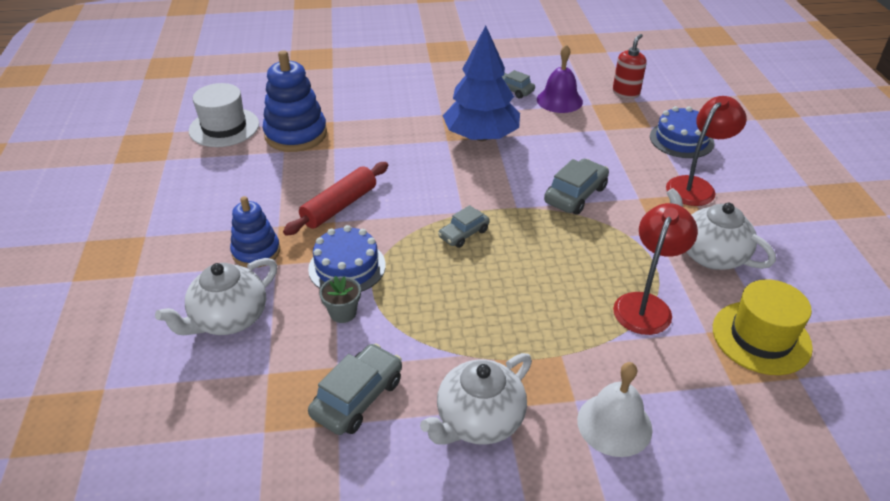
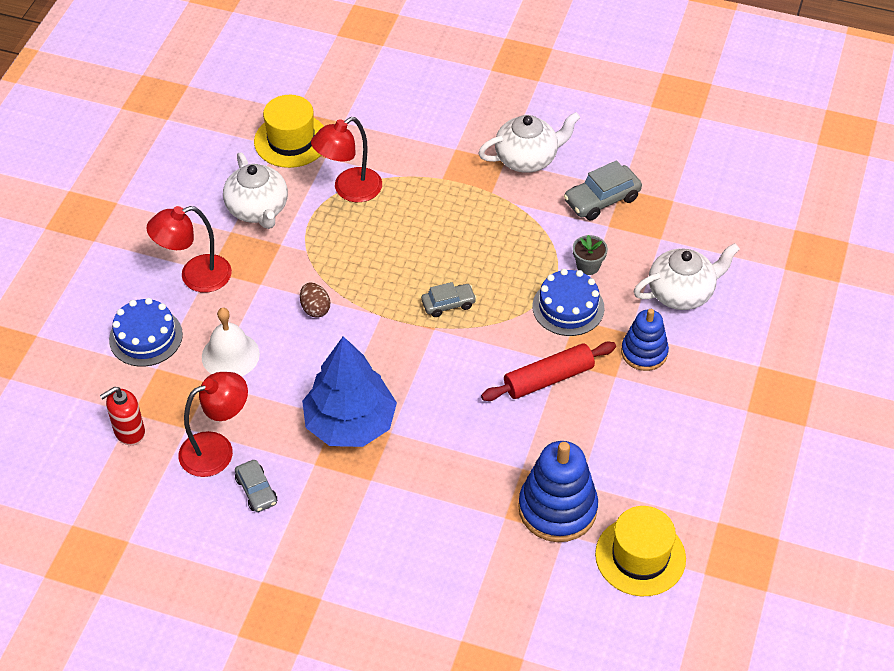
camera: 155 degrees left, 10 degrees up
white hat [189,83,259,147] -> yellow hat [595,506,686,596]
purple bell [537,44,583,113] -> red lamp [178,372,248,477]
grey car [544,159,609,215] -> brown egg [300,282,330,318]
white bell [577,362,652,457] -> white bell moved to [202,308,260,377]

